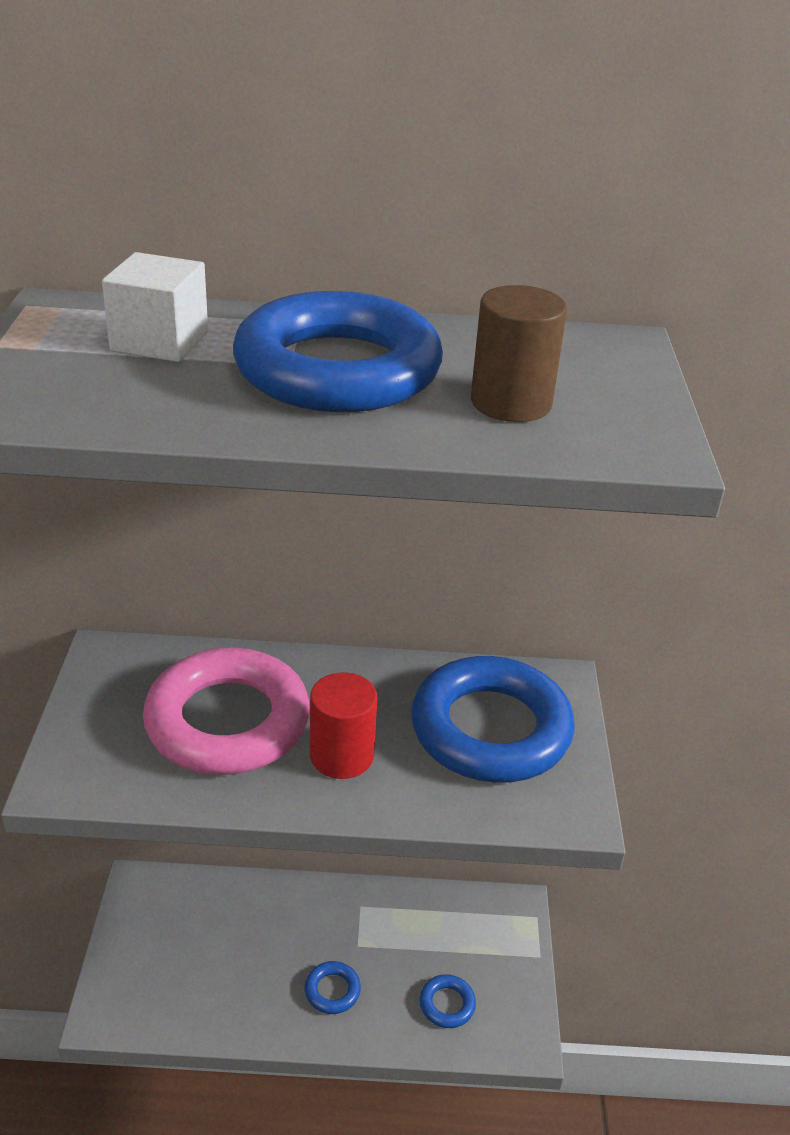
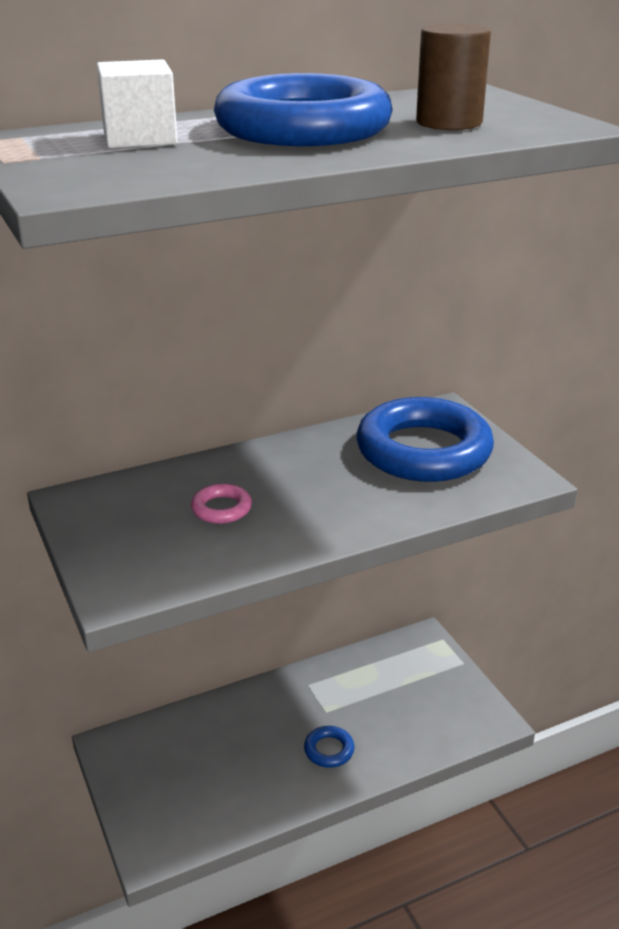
camera: 25 degrees left, 5 degrees down
pink ring [143,648,310,775] -> pink ring [191,483,252,524], size x0.41
red cylinder [310,672,377,779] -> none
blue ring [420,974,476,1028] -> none

